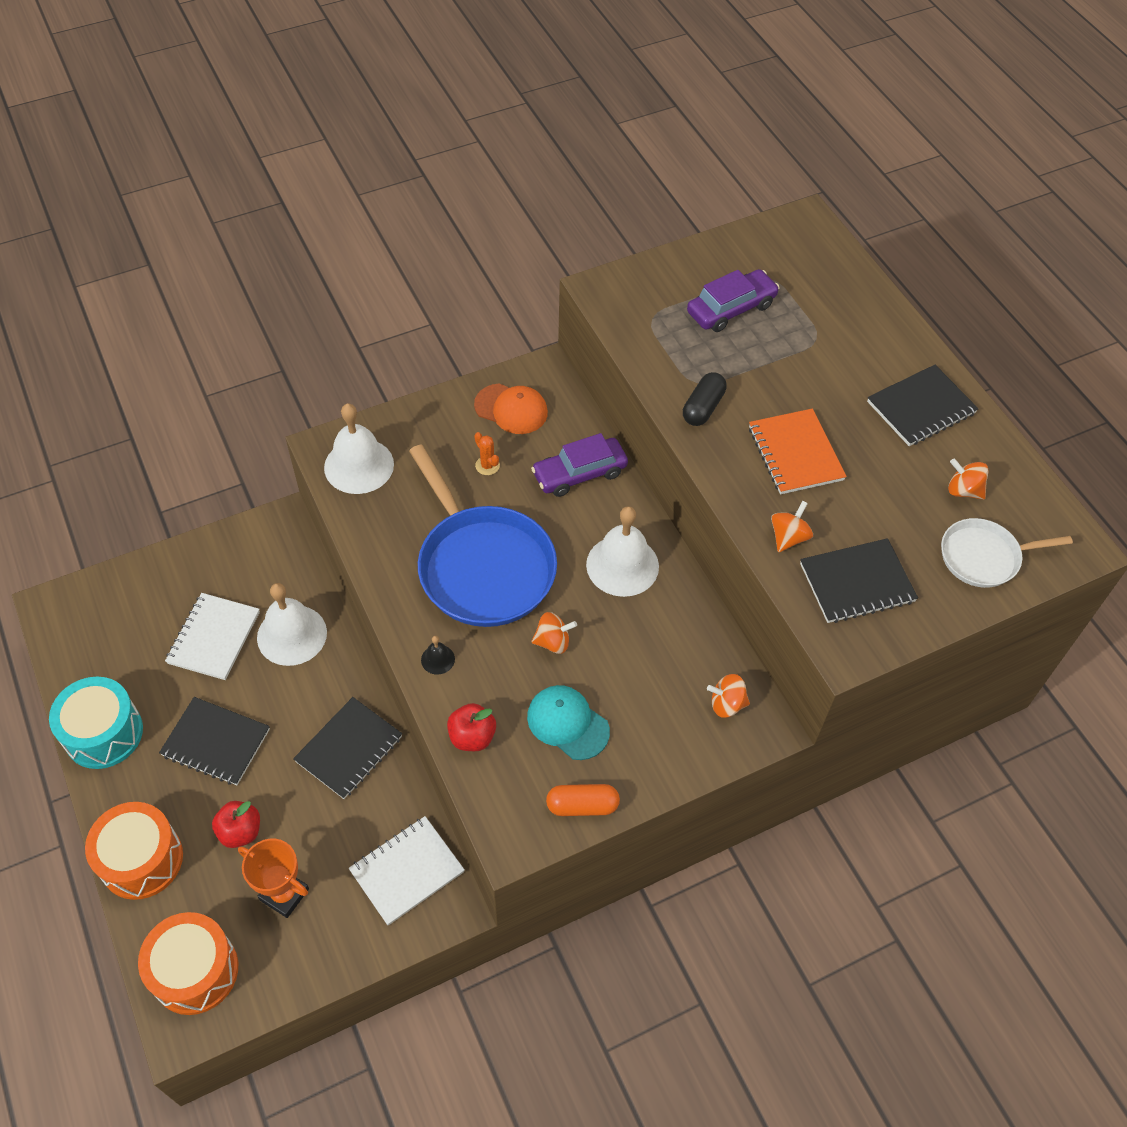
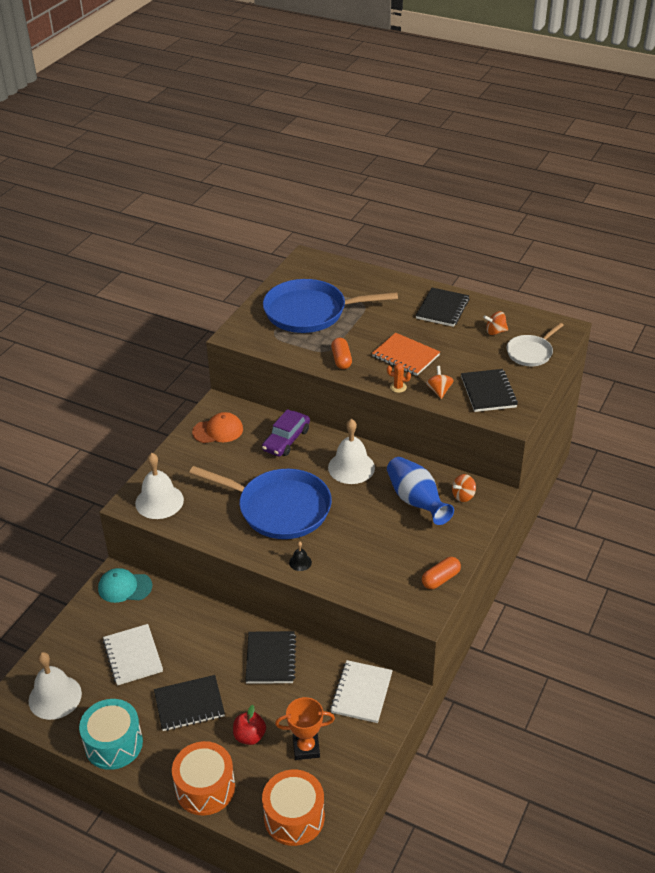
camera: 35 degrees left, 15 degrees down
white bell [257,583,327,666] -> white bell moved to [29,652,82,720]
red apple [447,703,496,751] -> none
orange cactus [475,432,500,475] -> orange cactus moved to [387,363,411,393]
turquoise cap [527,685,610,760] -> turquoise cap moved to [98,568,152,603]
orange spinning top [531,612,577,654] -> none
black capsule [683,372,727,426] -> orange capsule [331,338,352,369]
purple car [687,269,780,332] -> blue pan [263,279,398,333]
black notebook [800,538,918,623] -> black notebook turned 45 degrees counterclockwise [461,369,518,412]
none -> blue vase [387,457,454,525]

